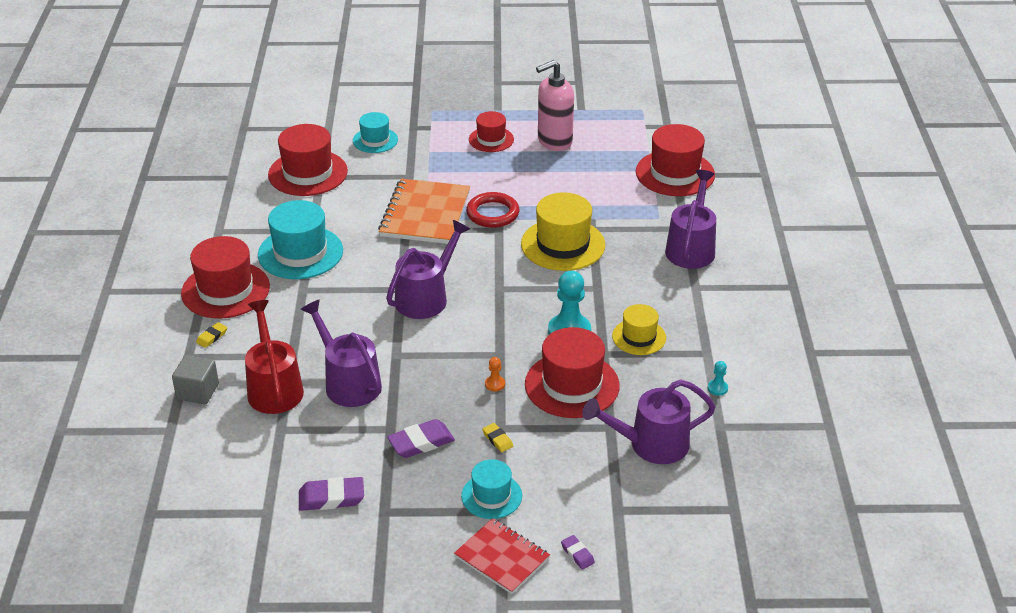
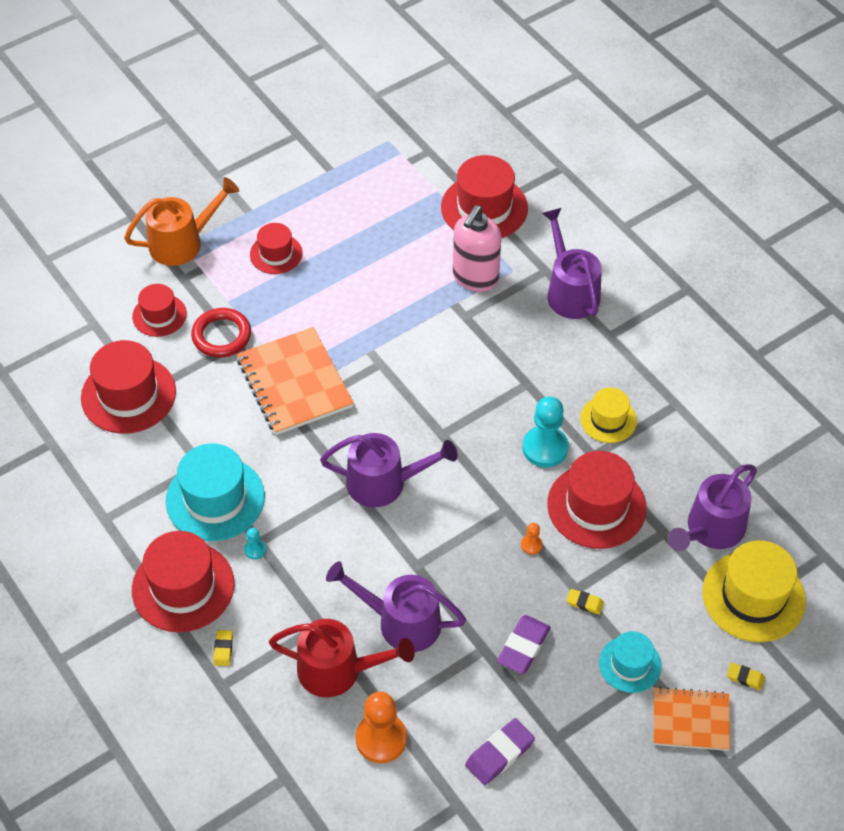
camera: 35 degrees left, 15 degrees up
grey cube [172,355,219,404] -> none
red watering can [245,300,304,414] -> red watering can turned 150 degrees clockwise [269,619,415,697]
turquoise hat [353,112,398,153] -> red hat [132,284,187,337]
purple watering can [386,220,470,319] -> purple watering can turned 90 degrees clockwise [320,433,458,507]
red notebook [454,518,550,594] -> orange notebook [654,687,730,751]
red ring [466,192,519,228] -> red ring moved to [191,308,251,357]
yellow hat [521,192,605,271] -> yellow hat moved to [702,540,806,642]
pink soap dispenser [536,60,574,151] -> pink soap dispenser moved to [453,205,502,292]
purple eraser [561,535,595,570] -> yellow eraser [727,662,765,690]
turquoise pawn [708,361,728,396] -> turquoise pawn moved to [244,528,266,560]
none -> orange watering can [124,177,239,266]
none -> orange pawn [355,692,407,763]

